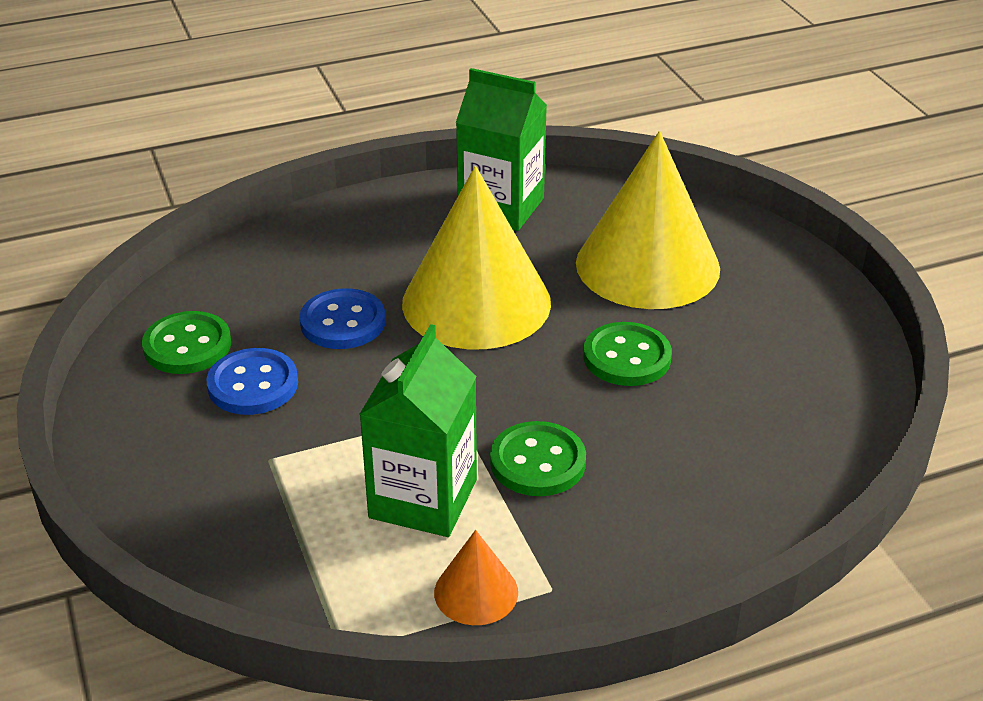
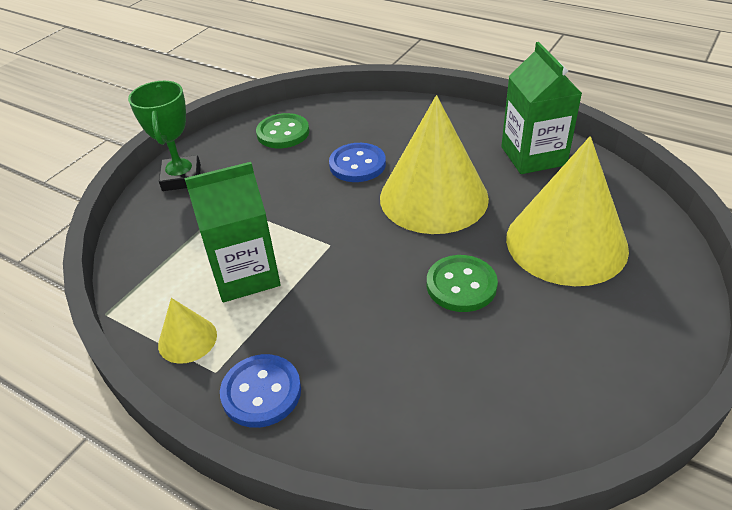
camera: 55 degrees right, 5 degrees up
blue button [206,348,298,415] -> blue button moved to [220,354,301,428]
orange cone [434,530,518,625] -> yellow cone [158,298,217,364]
green button [490,421,586,496] -> none
none -> green trophy [128,81,201,191]

